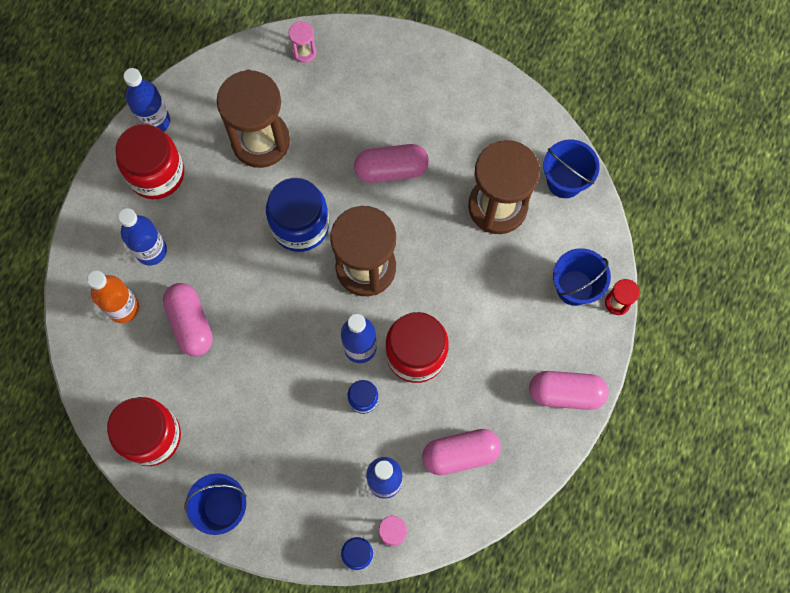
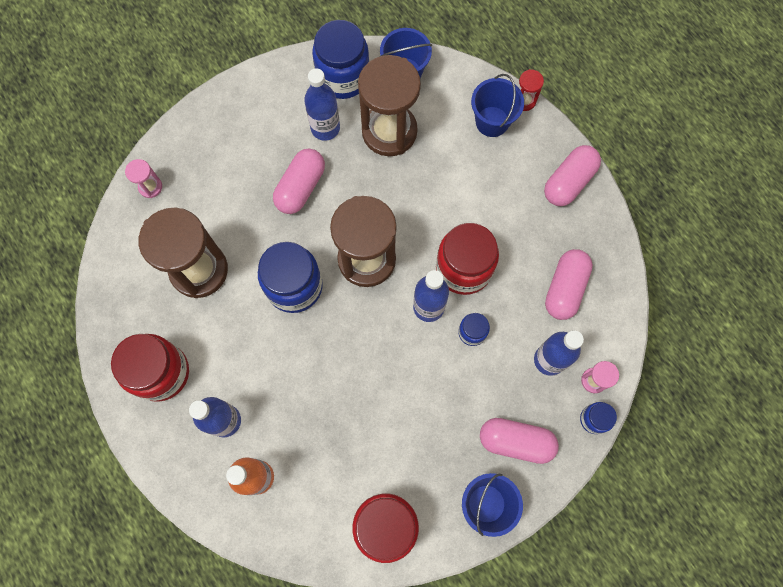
camera: 55 degrees left, 0 degrees up
blue bottle [124,68,170,132] -> blue bottle moved to [304,68,340,141]
pink capsule [163,283,213,356] -> pink capsule moved to [480,418,559,464]
none -> blue jar [312,20,369,99]

